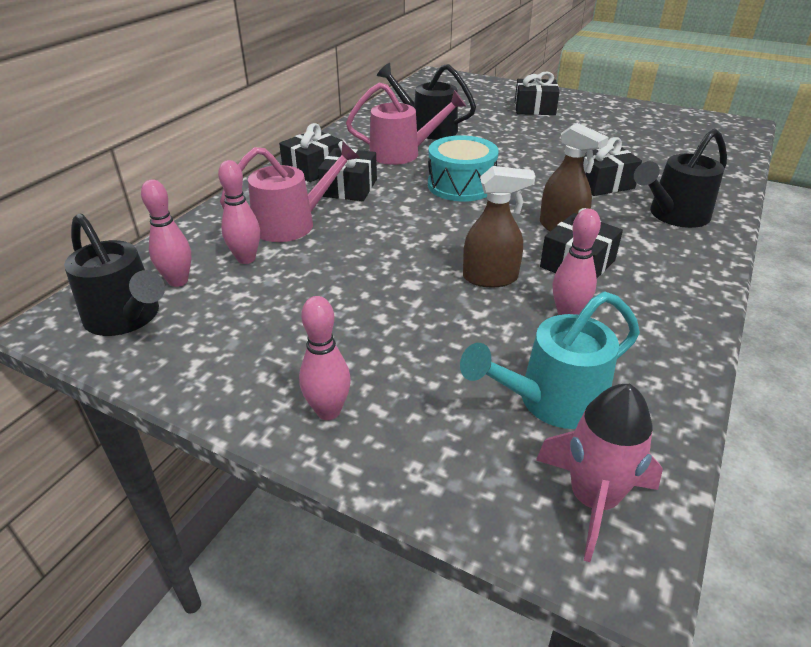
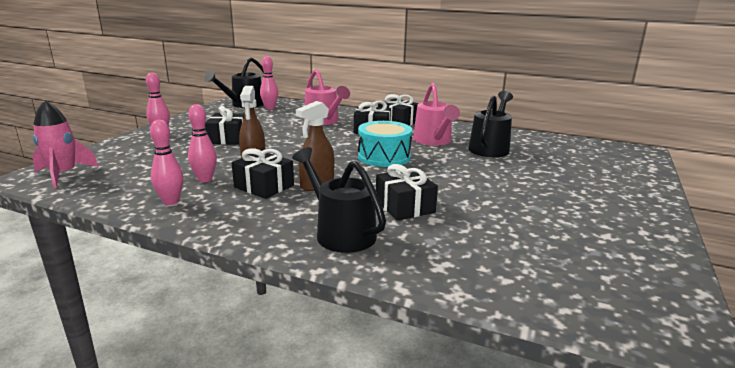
camera: 85 degrees right, 15 degrees down
pink bowling pin [218,160,260,264] -> pink bowling pin moved to [150,120,183,205]
turquoise watering can [460,292,640,429] -> none
black gift [515,71,560,115] -> black gift moved to [205,106,245,145]

